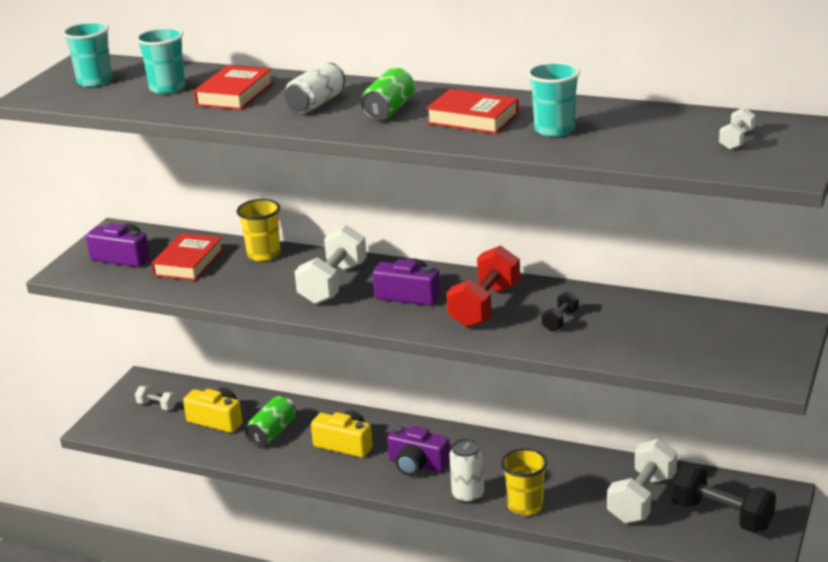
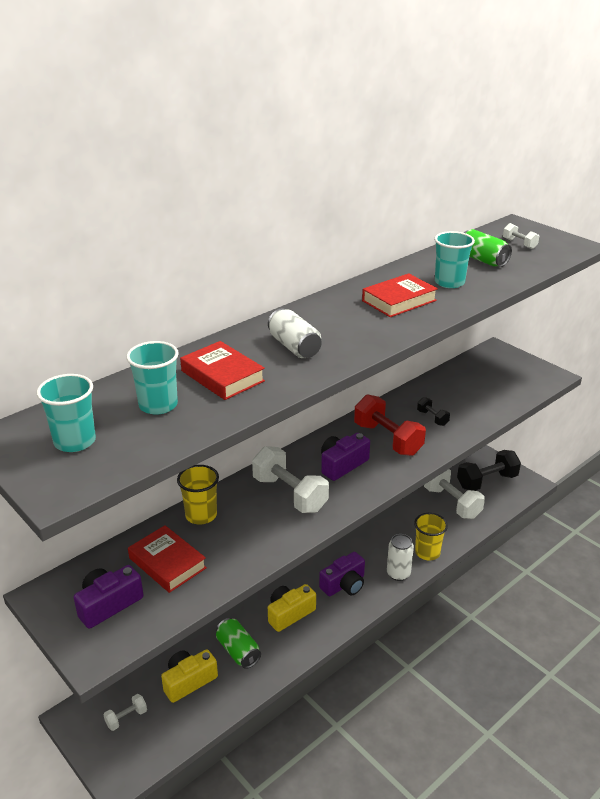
camera: 65 degrees left, 5 degrees up
green can [361,68,415,121] -> green can moved to [464,229,512,267]

